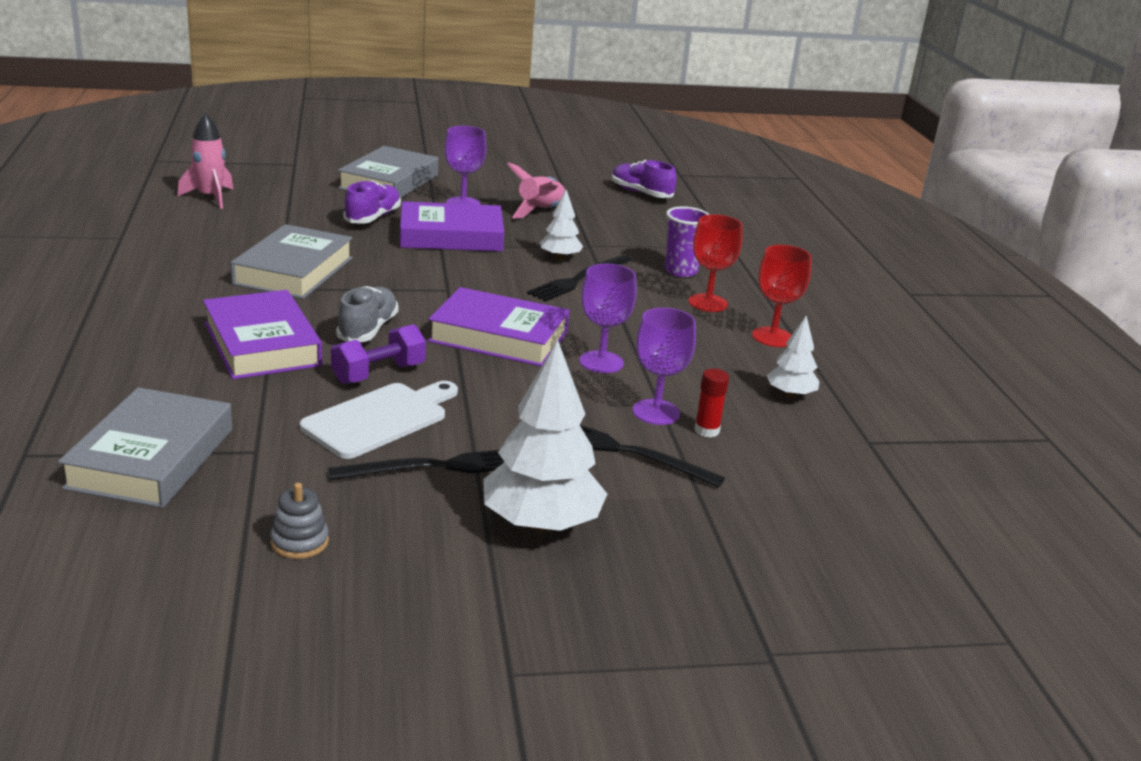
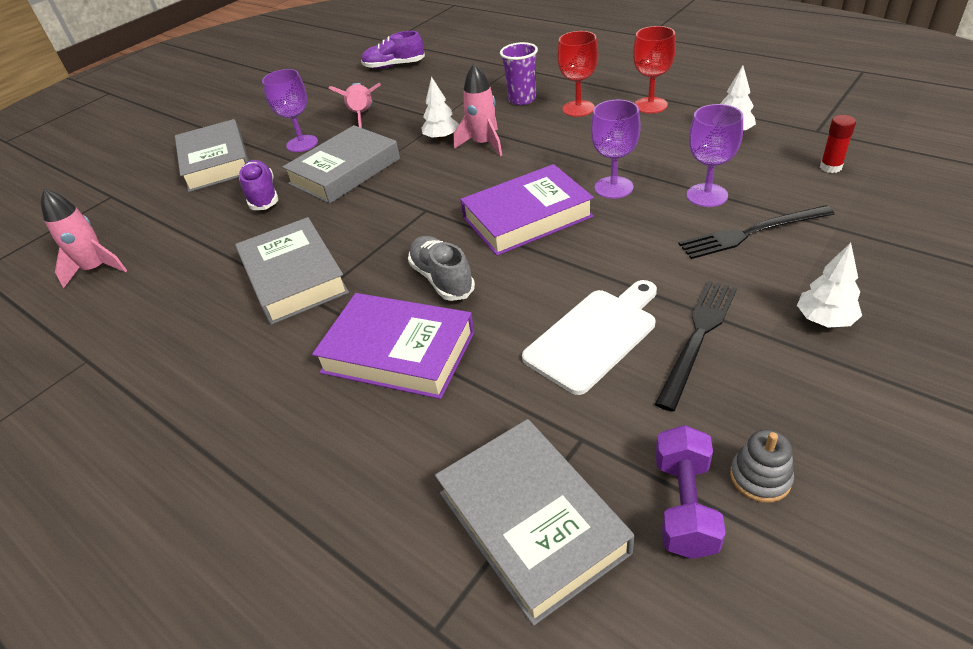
camera: 35 degrees left, 15 degrees up
white cutting board [300,381,458,459] -> white cutting board turned 45 degrees clockwise [522,280,657,395]
purple dumbbell [331,324,426,384] -> purple dumbbell moved to [656,425,726,559]
purple book [400,201,504,252] -> grey book [282,125,400,204]
white tree [483,339,607,533] -> white tree [797,243,862,328], size x0.53
black fork [527,255,632,302] -> pink rocket [454,64,502,156]
red glue stick [694,369,729,437] -> red glue stick moved to [820,115,856,173]

